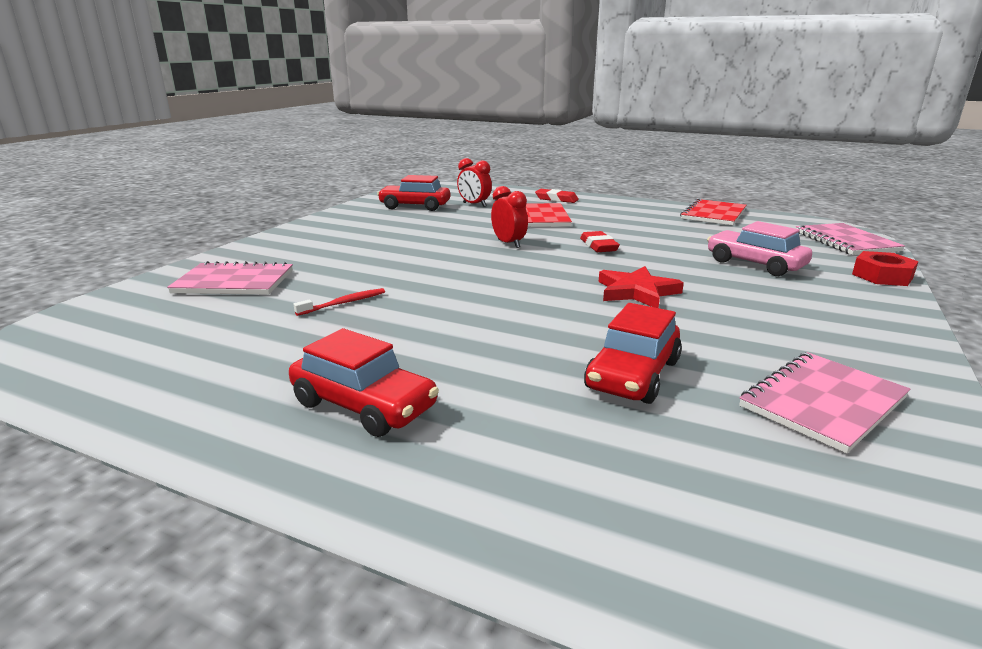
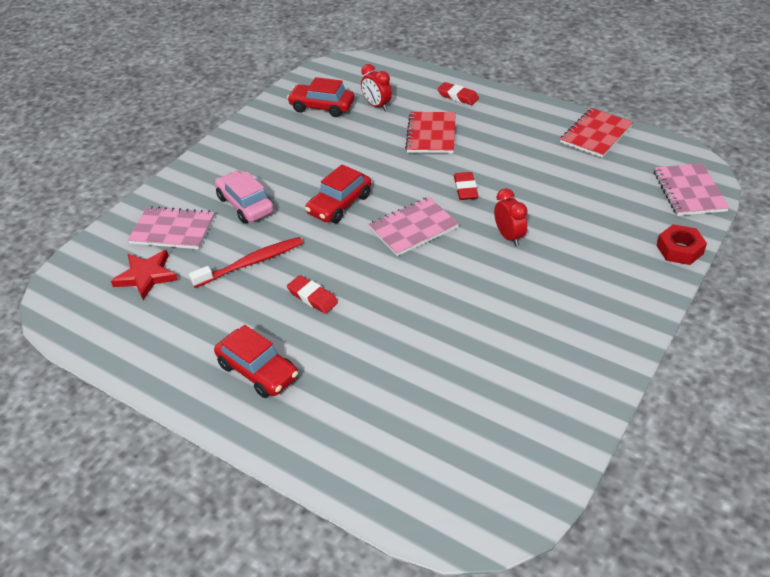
camera: 10 degrees right, 20 degrees up
red toothbrush [293,288,385,316] -> red toothbrush [189,237,303,288], size x1.74
red clock [491,186,528,248] -> red clock moved to [494,188,527,246]
red car [584,303,682,404] -> red car moved to [305,165,371,223]
red star [599,266,684,308] -> red star moved to [111,250,178,300]
pink car [707,221,812,276] -> pink car moved to [215,170,274,224]
pink notebook [739,352,910,454] -> pink notebook moved to [368,197,459,256]
none -> red eraser [287,275,338,314]

